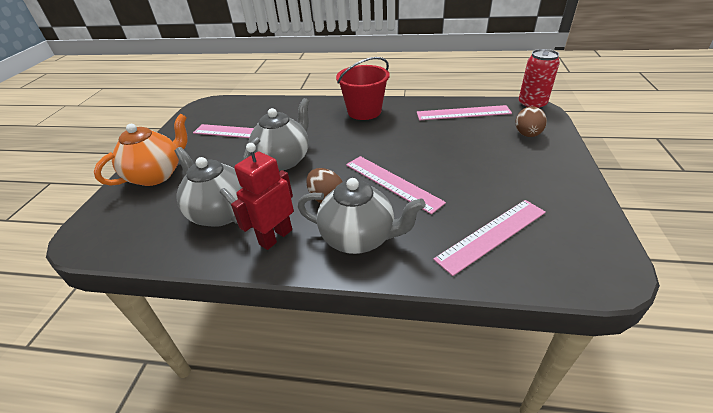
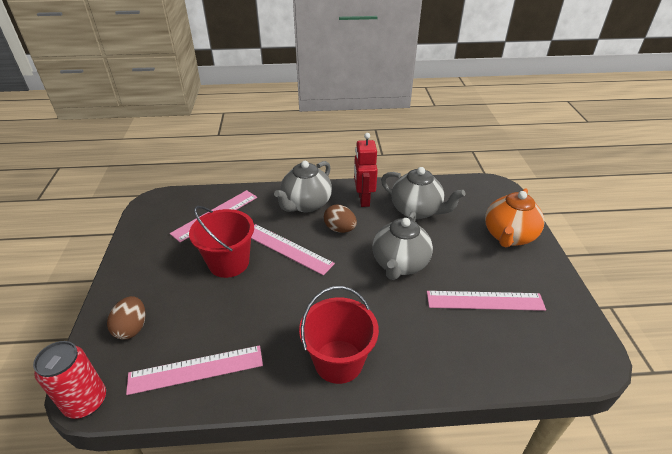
camera: 165 degrees right, 0 degrees up
red robot [231,143,294,250] -> red robot turned 150 degrees clockwise [354,133,378,207]
grey teapot [298,178,426,254] -> grey teapot turned 60 degrees counterclockwise [274,161,332,212]
none -> red bucket [189,206,254,278]

